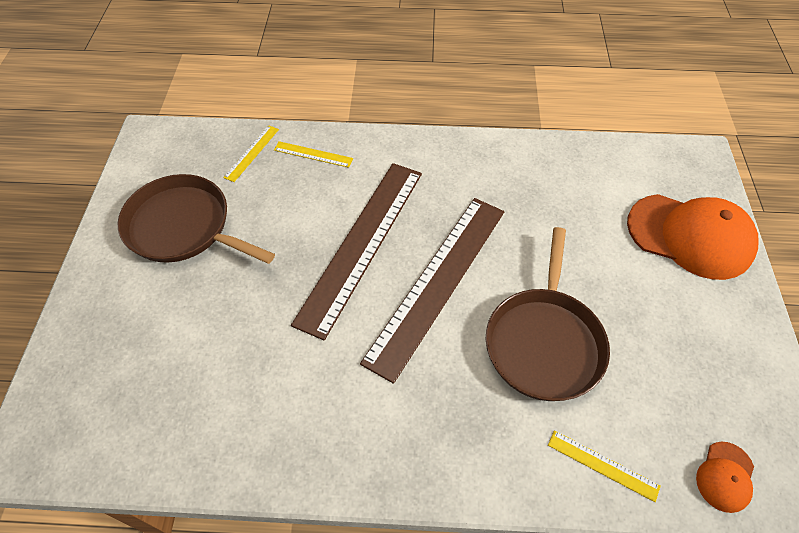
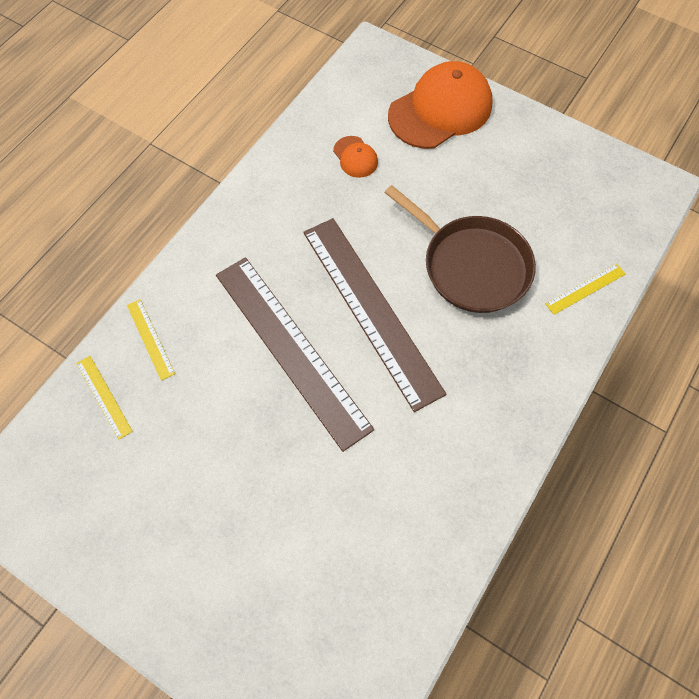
camera: 60 degrees left, 10 degrees up
brown pan [118,174,275,264] -> none
yellow ruler [274,141,353,168] -> yellow ruler turned 75 degrees counterclockwise [127,299,175,381]
orange cap [696,441,754,513] -> orange cap moved to [333,136,378,178]

